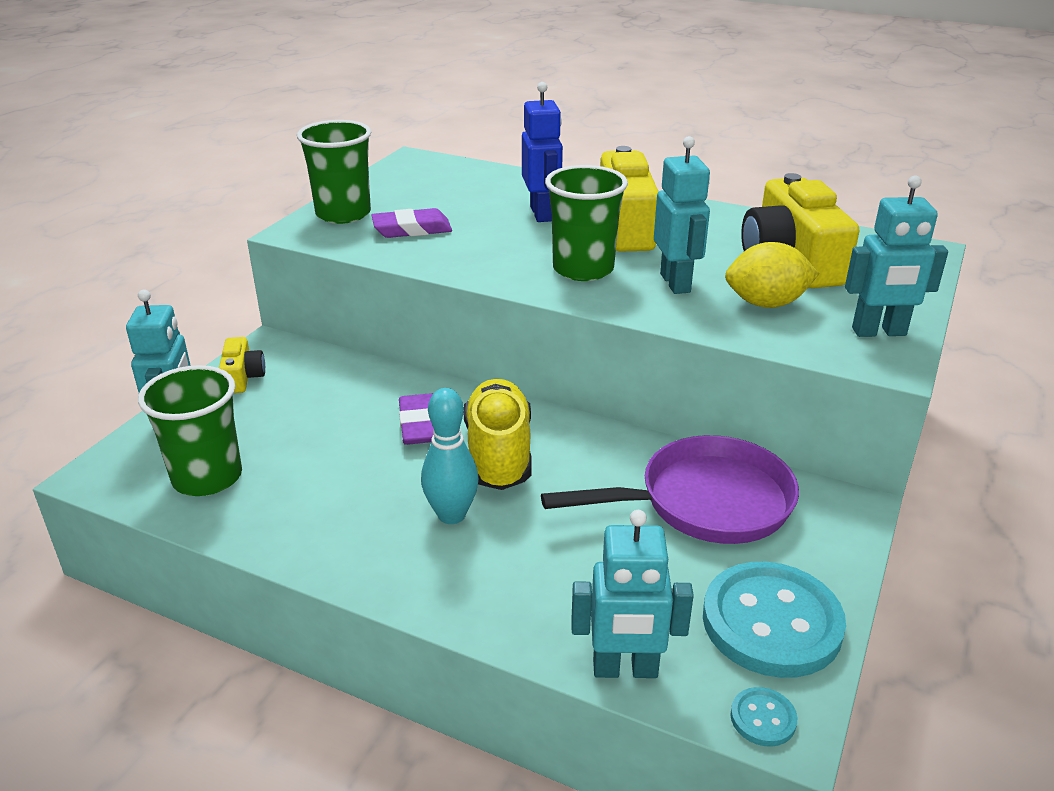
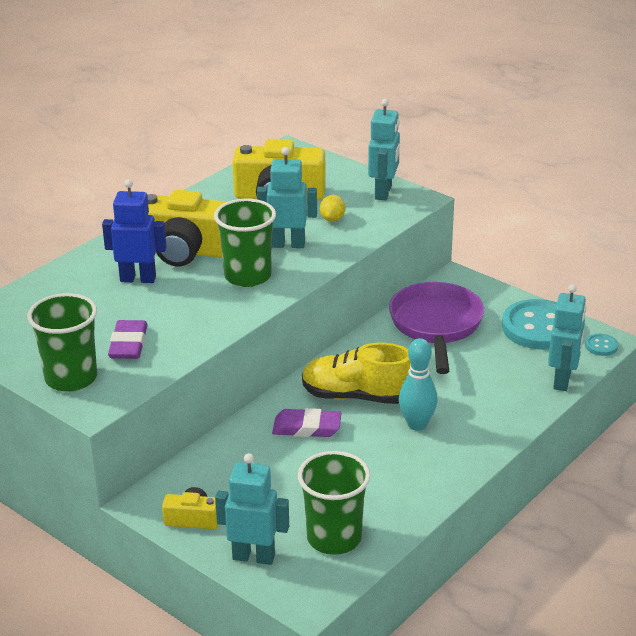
camera: 75 degrees left, 0 degrees up
yellow lemon [725,242,819,308] -> yellow lemon [320,195,345,222], size x0.59

